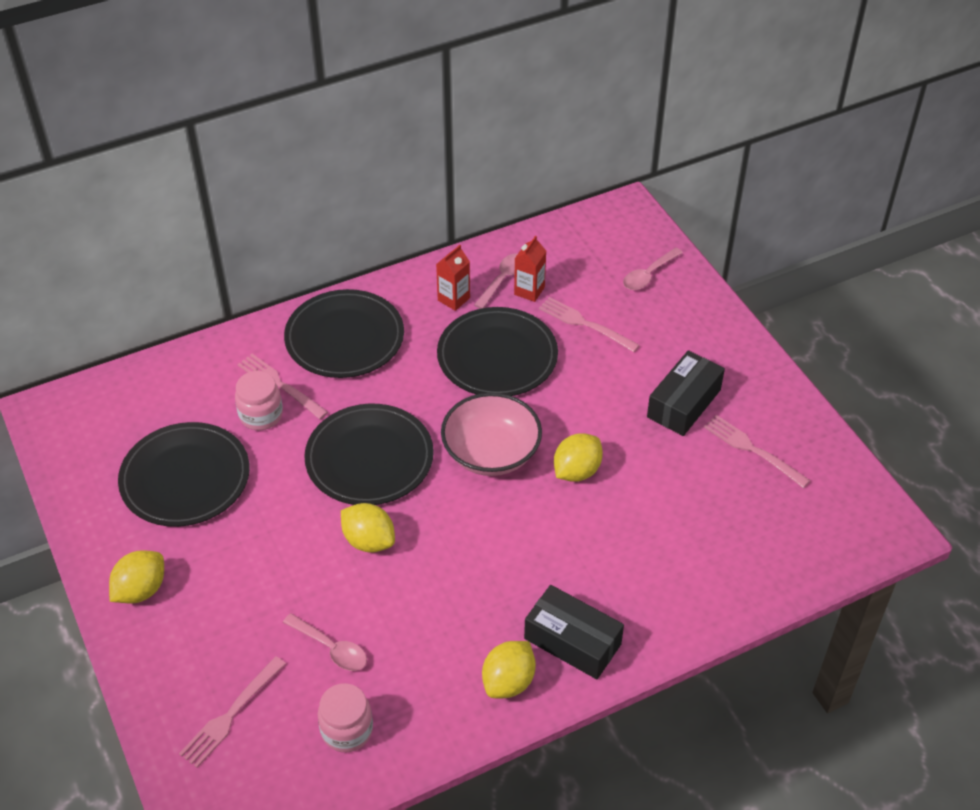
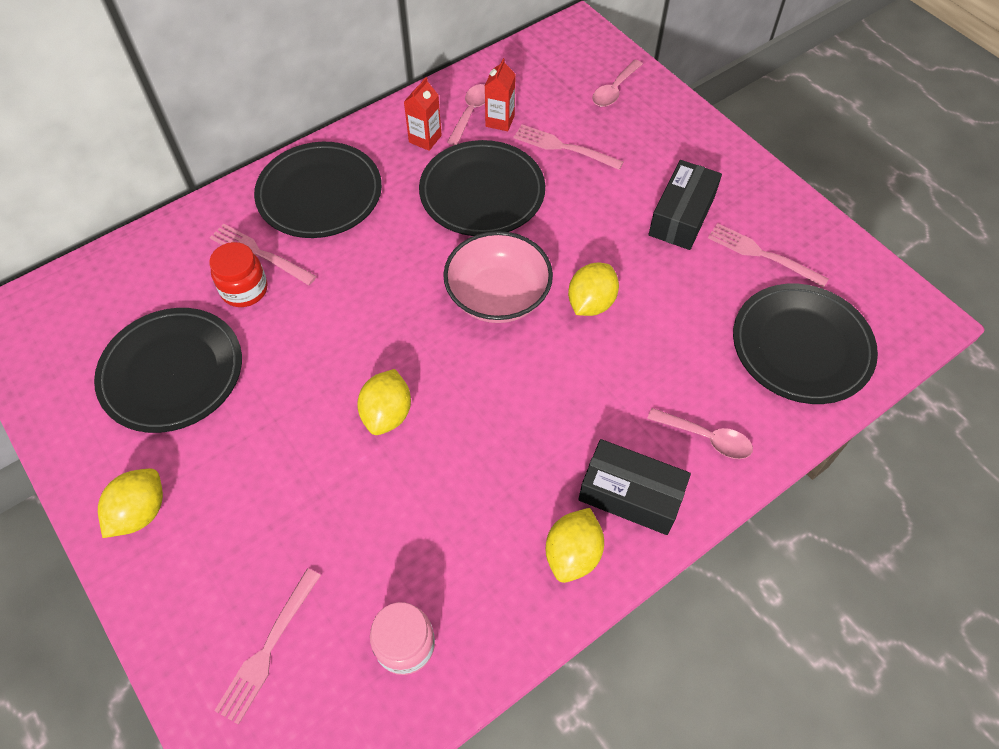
camera: 10 degrees left, 10 degrees up
pink jar [235,371,283,430] -> red jar [209,242,268,307]
pink spoon [283,613,367,671] -> pink spoon moved to [647,408,753,459]
black plate [304,404,434,505] -> black plate moved to [733,284,878,404]
yellow lemon [341,503,395,553] -> yellow lemon turned 75 degrees clockwise [357,369,411,435]

